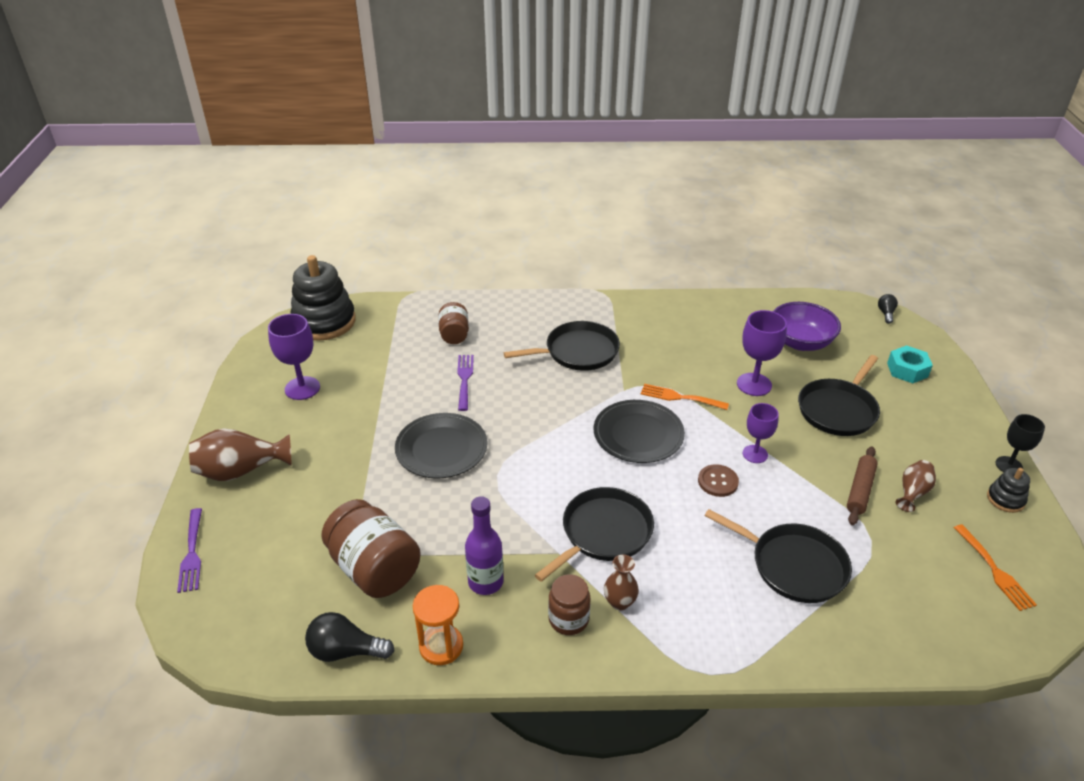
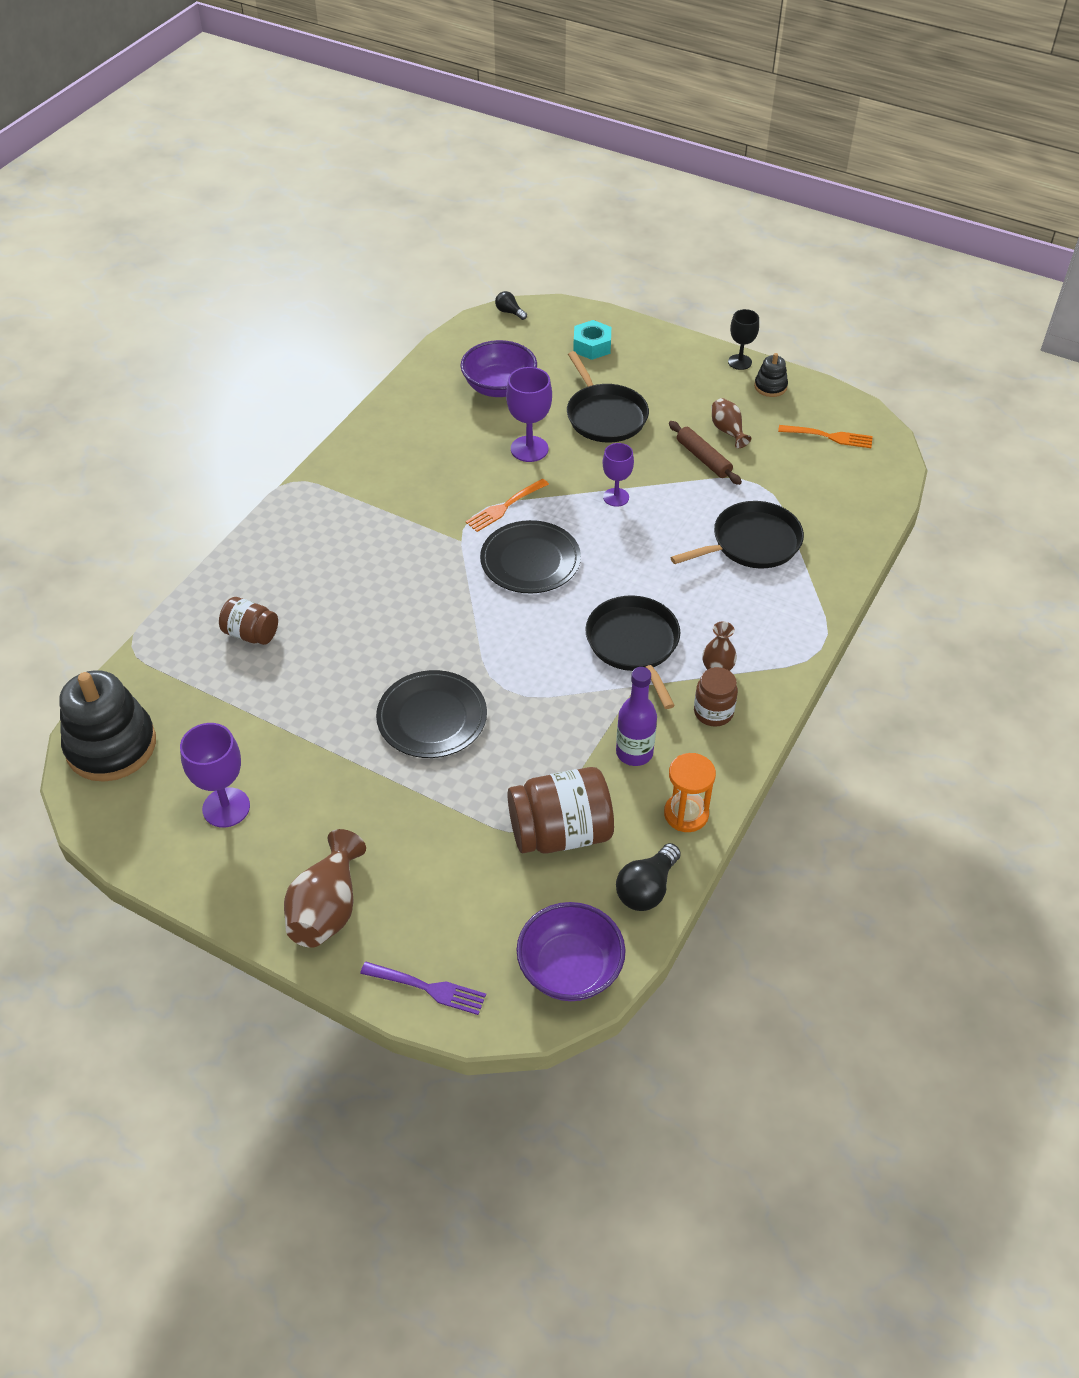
camera: 60 degrees left, 10 degrees up
purple fork [457,355,474,411] -> none
black pan [504,321,620,371] -> none
brown button [698,464,739,497] -> none
none -> purple bowl [517,902,626,1001]

